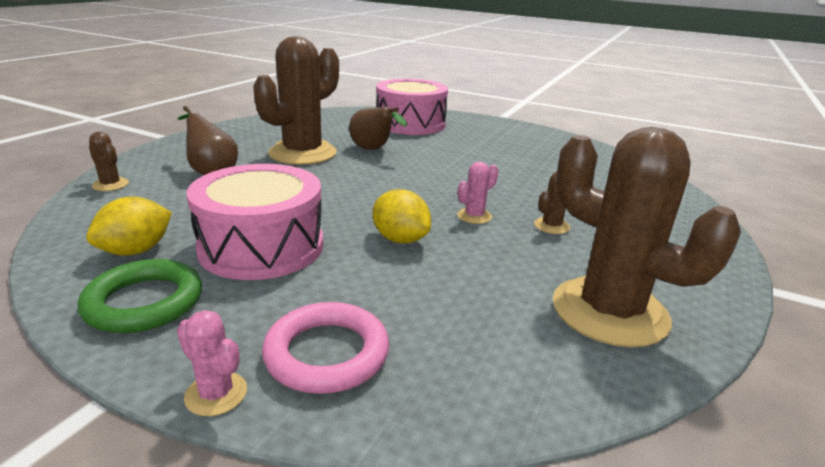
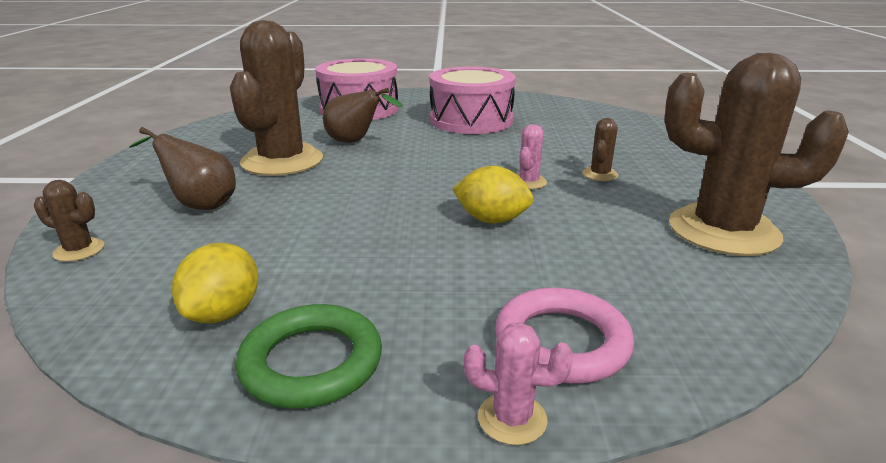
camera: 25 degrees left, 0 degrees up
pink drum [186,164,323,280] -> pink drum moved to [430,67,516,134]

